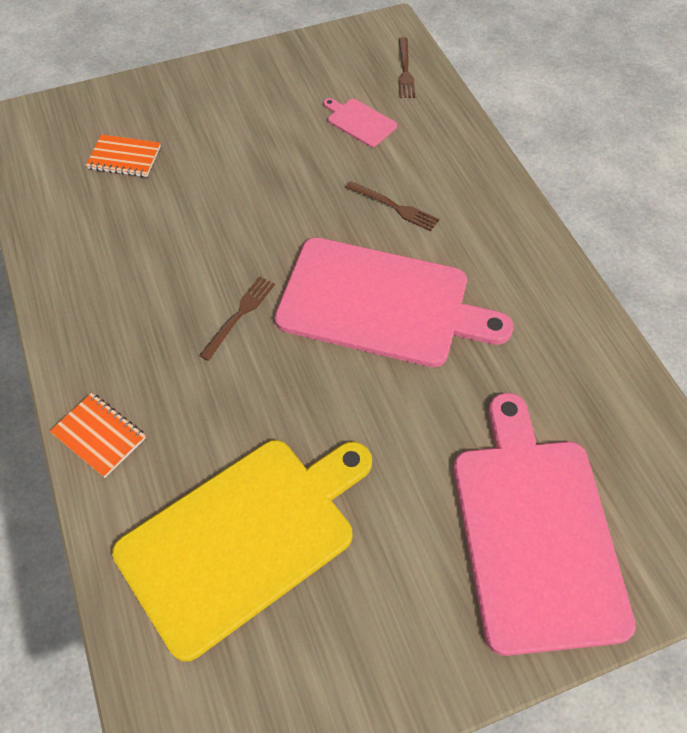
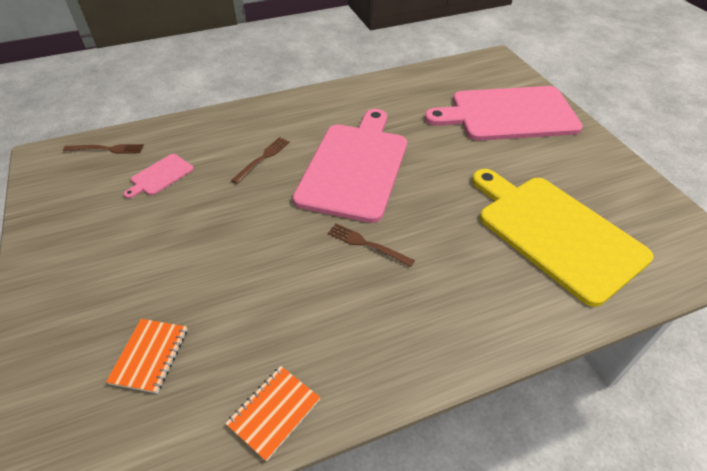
camera: 90 degrees left, 10 degrees down
orange notebook [50,393,146,478] -> orange notebook moved to [225,366,321,462]

